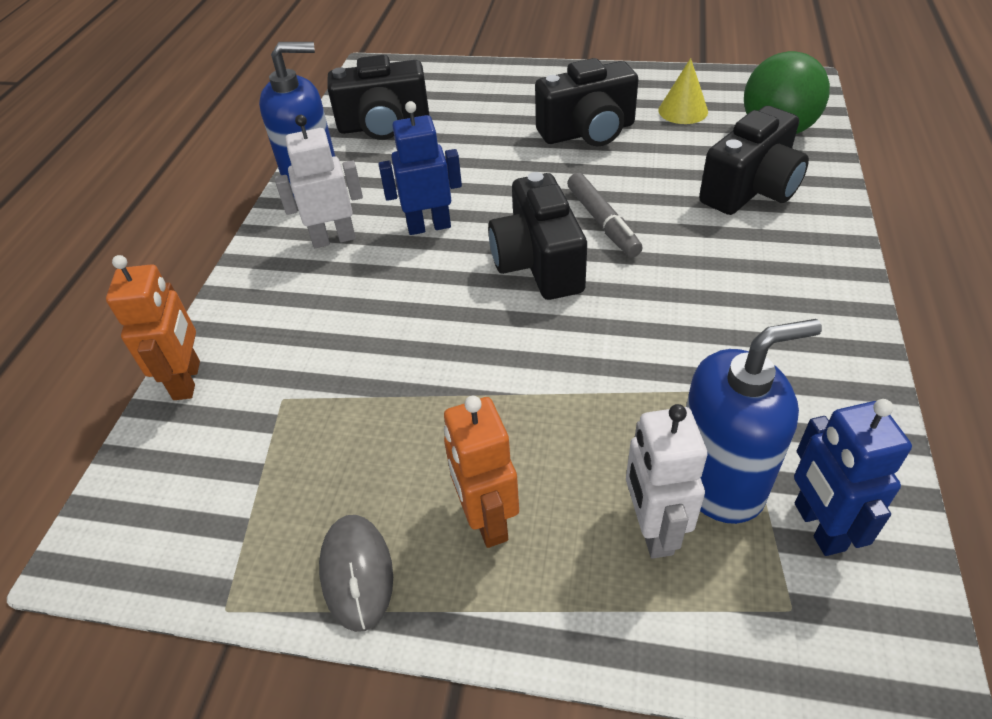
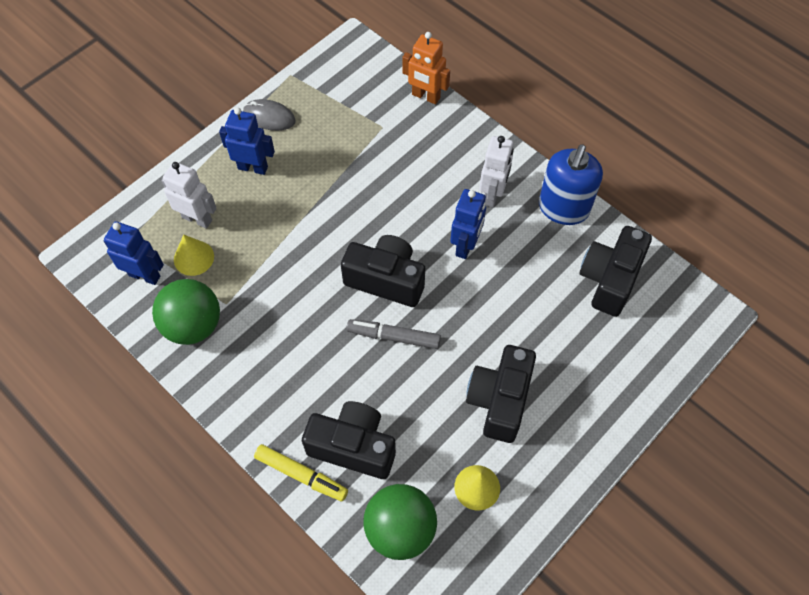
camera: 120 degrees right, 15 degrees up
orange robot [444,396,519,548] -> blue robot [219,107,275,175]
blue soap dispenser [686,319,822,524] -> yellow cone [174,235,214,276]
black camera [699,106,809,215] -> black camera turned 120 degrees clockwise [302,401,396,479]
none -> green ball [152,279,220,345]
none -> yellow marker [254,444,348,502]

